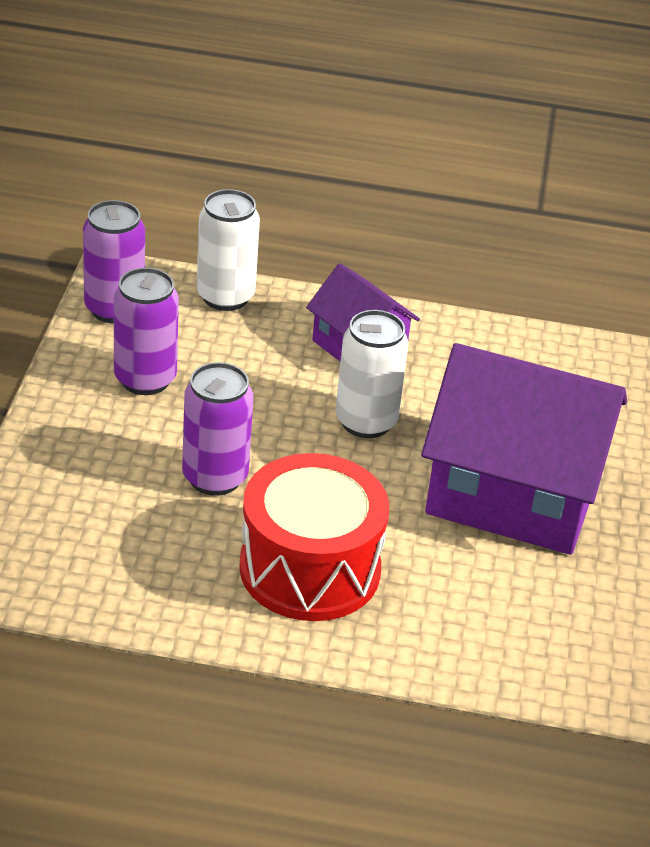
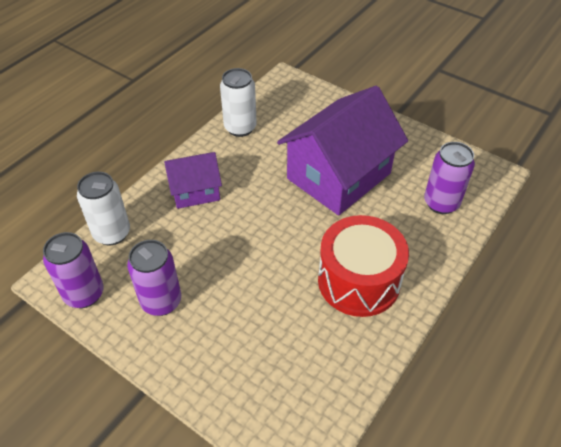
camera: 60 degrees left, 10 degrees up
purple can [182,362,253,496] -> purple can moved to [424,142,475,214]
white can [335,310,409,438] -> white can moved to [220,68,257,137]

